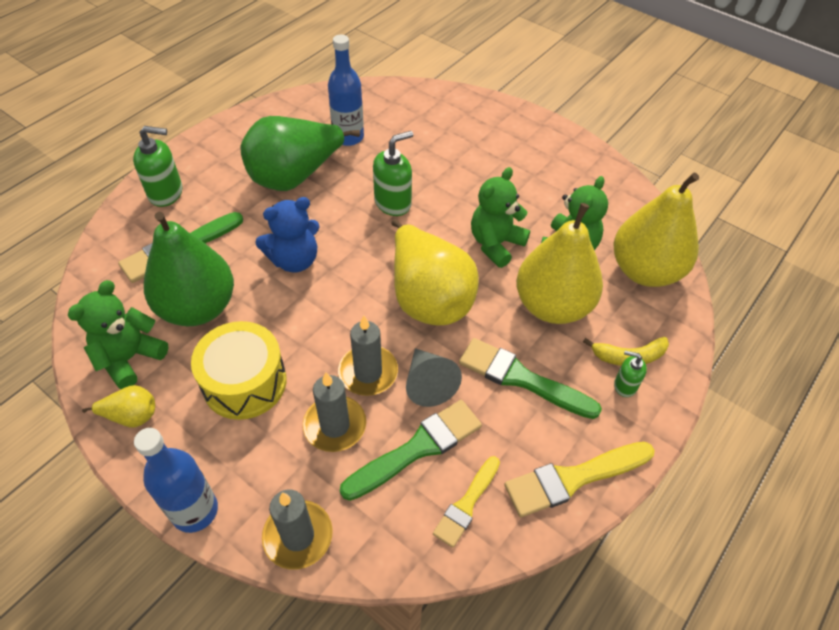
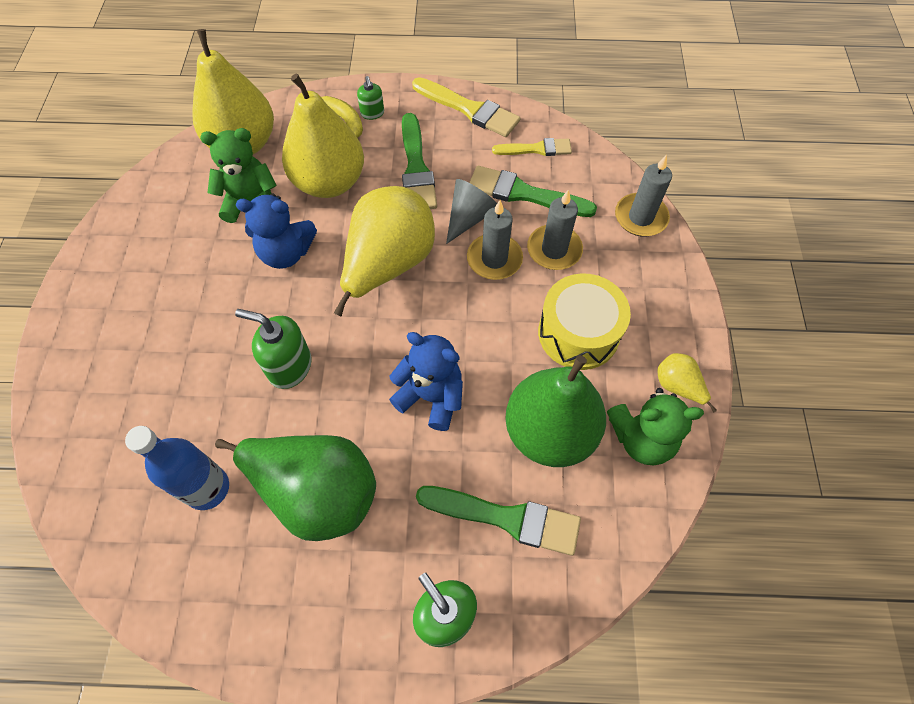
camera: 125 degrees left, 10 degrees up
blue bottle [134,428,218,533] -> none
green teddy bear [471,167,530,268] -> blue teddy bear [236,193,317,269]

